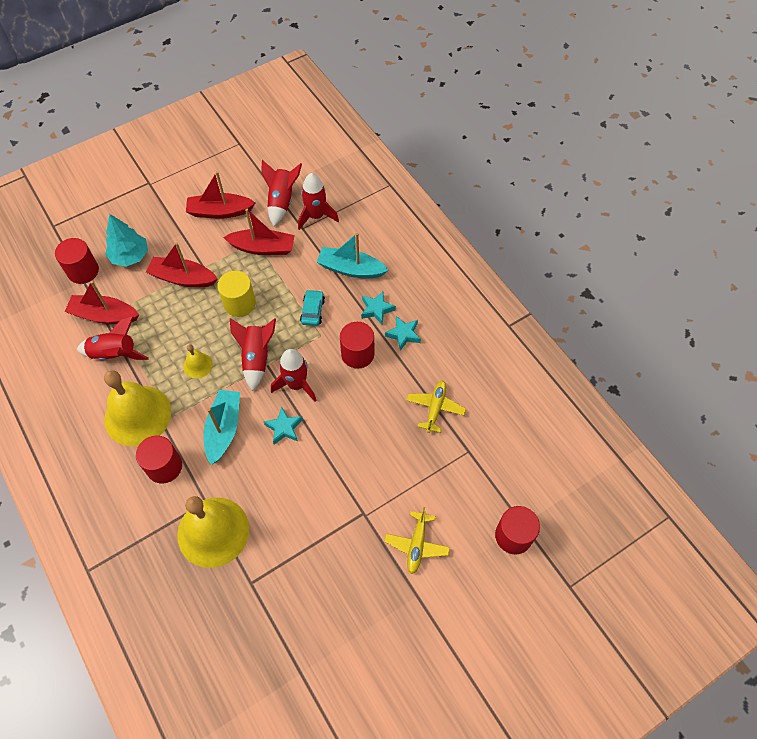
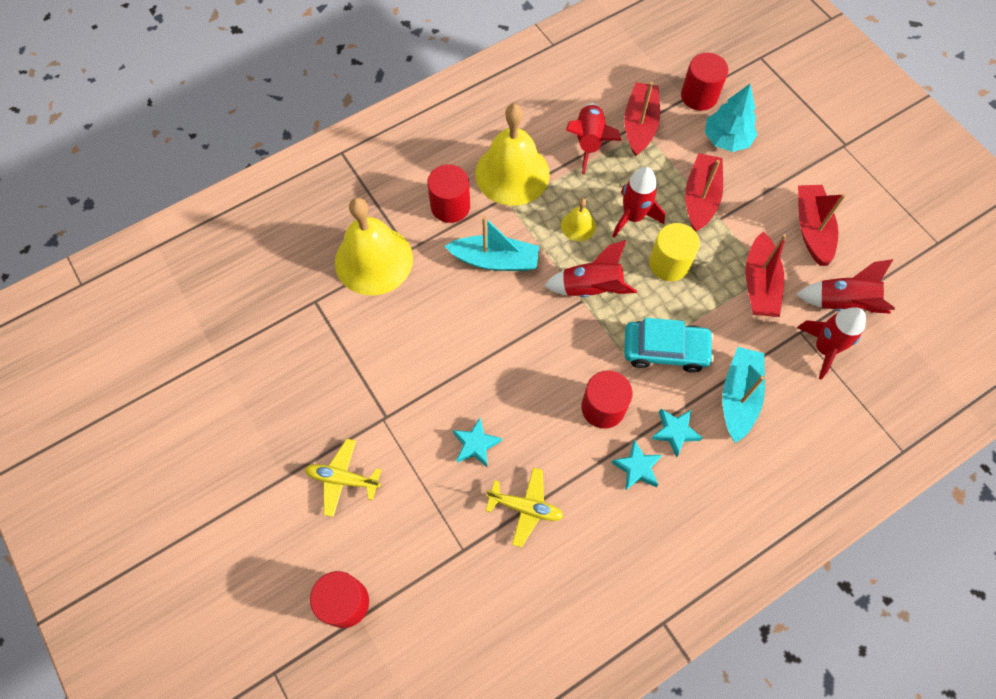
camera: 90 degrees right, 5 degrees up
turquoise star [264,407,303,445] -> turquoise star moved to [453,418,502,467]
red rocket [271,349,317,402] -> red rocket moved to [612,167,665,238]
turquoise car [300,290,325,326] -> turquoise car [624,318,714,372], size x1.65

